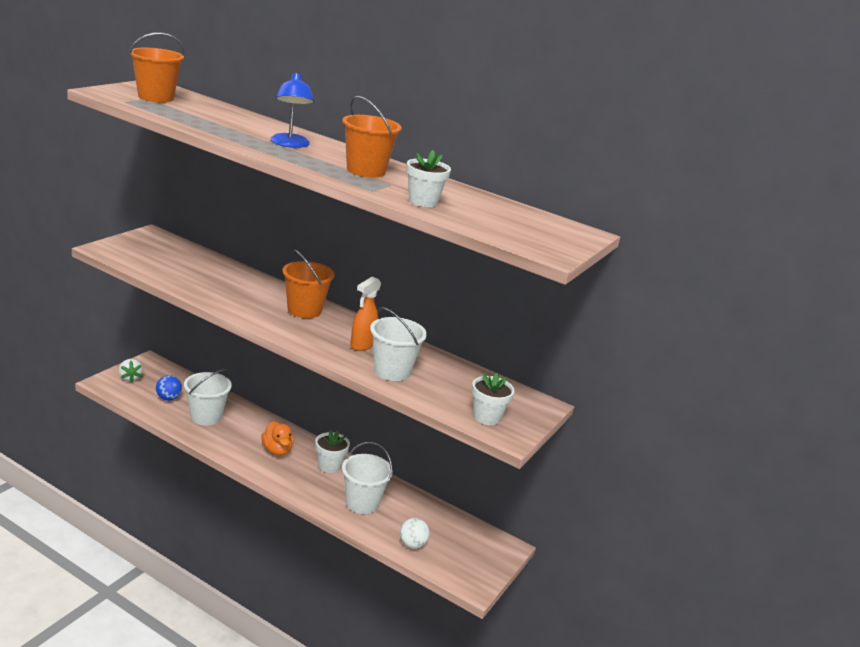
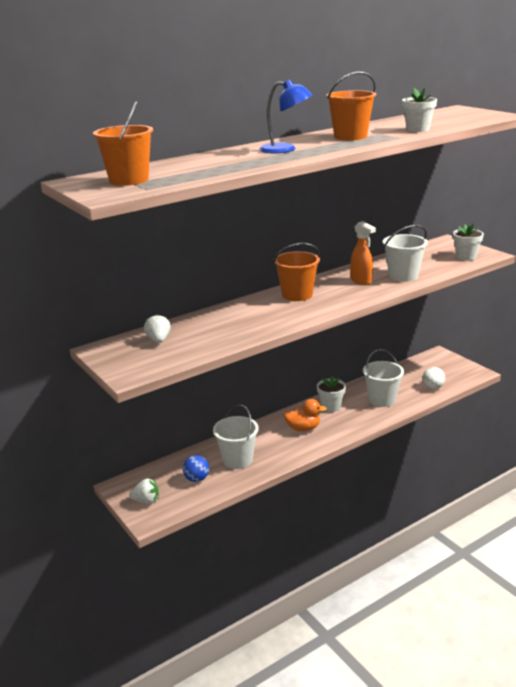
camera: 60 degrees left, 0 degrees up
none -> white strawberry [144,314,171,343]

